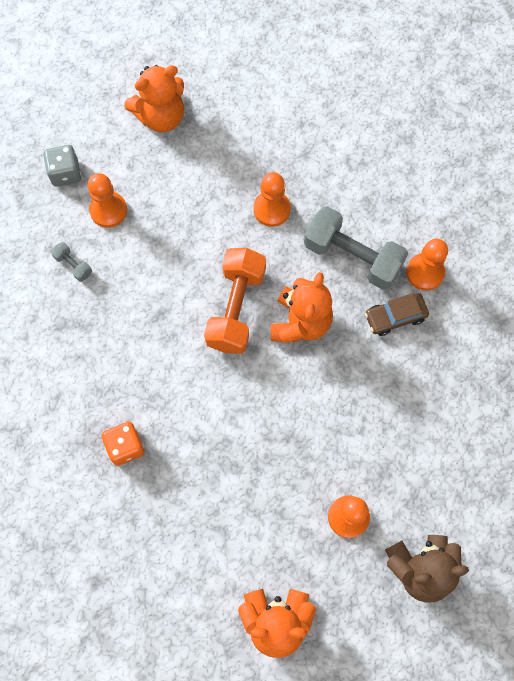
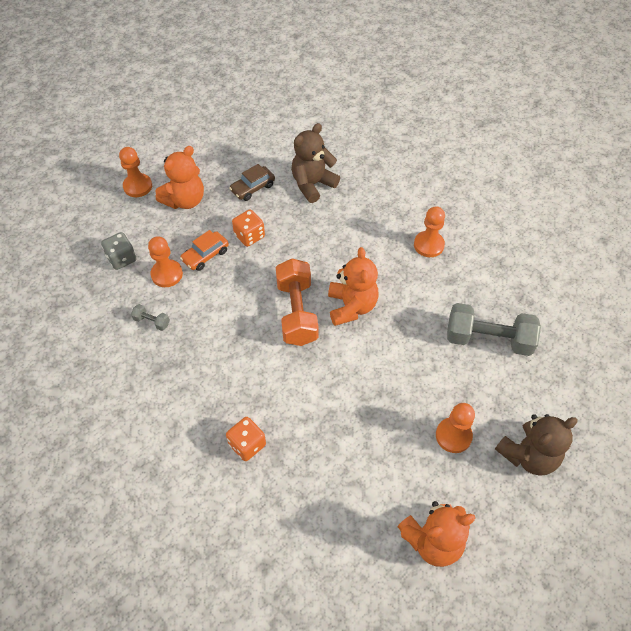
camera: 20 degrees left, 15 degrees down
orange pawn [253,172,291,227] -> orange pawn moved to [119,147,152,197]
grey dumbbell [304,206,408,290] -> grey dumbbell moved to [447,303,541,356]
brown car [365,293,429,336] -> brown car moved to [229,164,275,201]
none -> orange car [180,230,229,271]
none -> orange dice [232,209,265,247]
none -> brown teddy bear [291,123,340,203]

